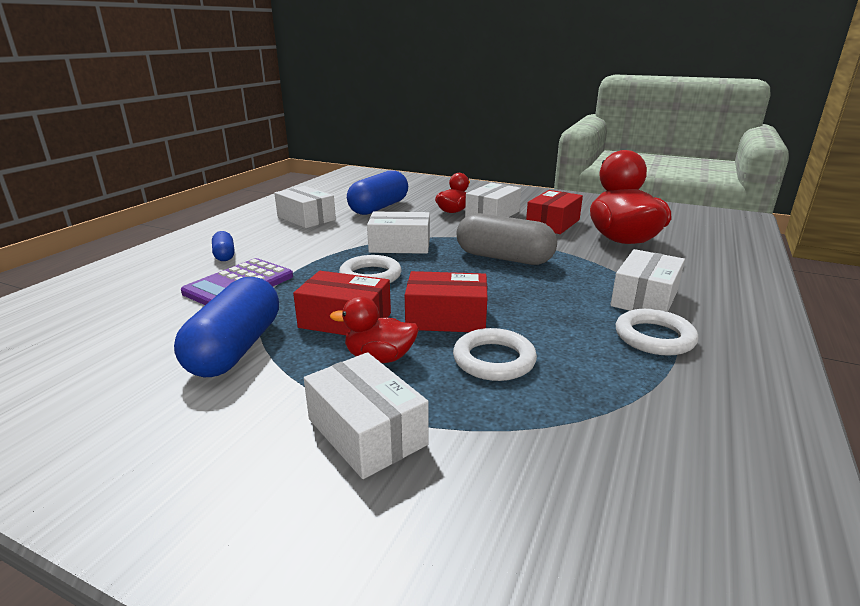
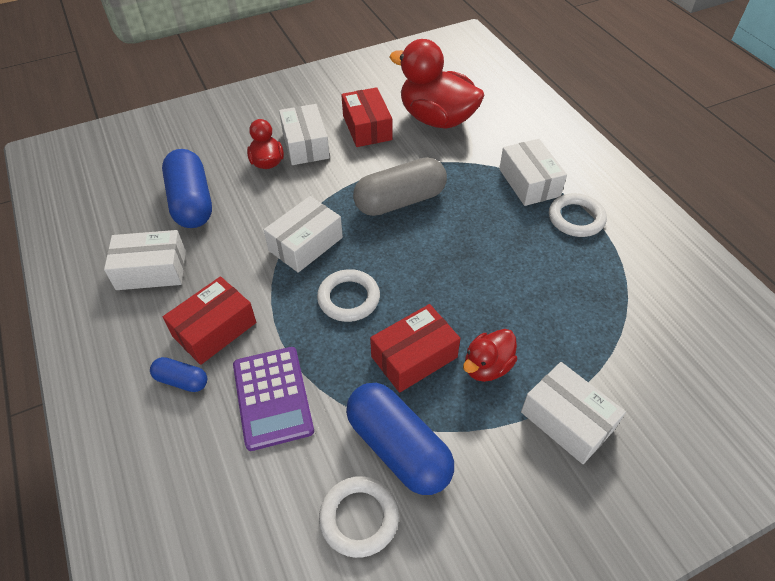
camera: 50 degrees left, 25 degrees up
white box [304,352,429,479] -> white box turned 45 degrees clockwise [521,362,626,464]
red box [405,271,488,332] -> red box moved to [163,276,256,365]
white ring [453,328,537,381] -> white ring moved to [319,476,399,558]

